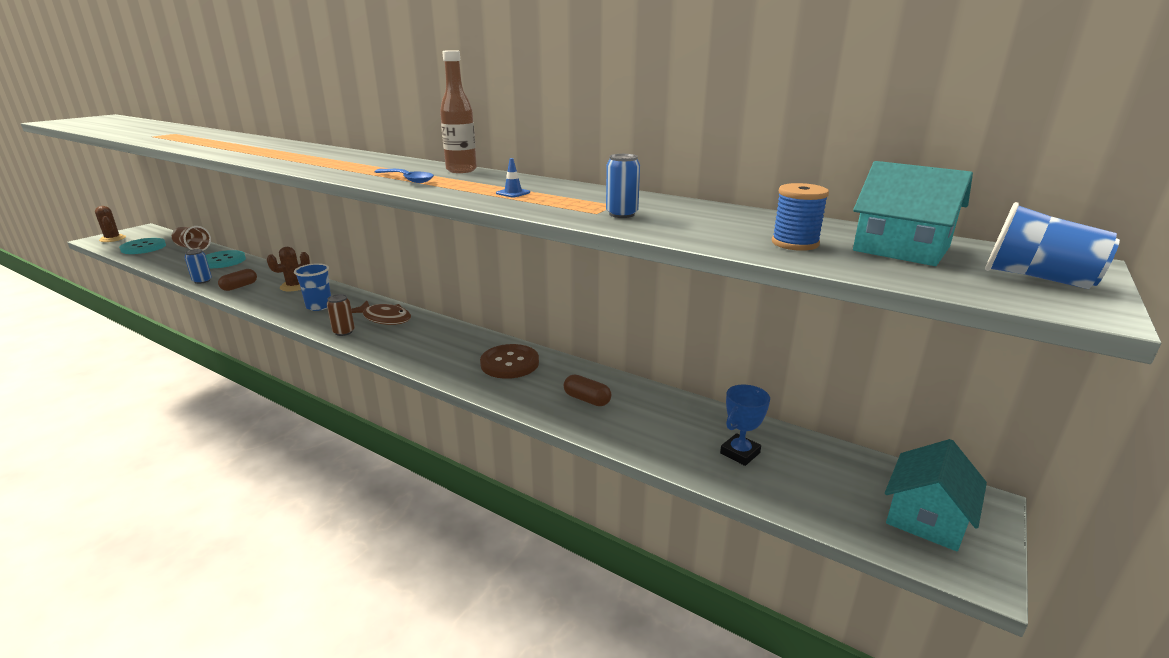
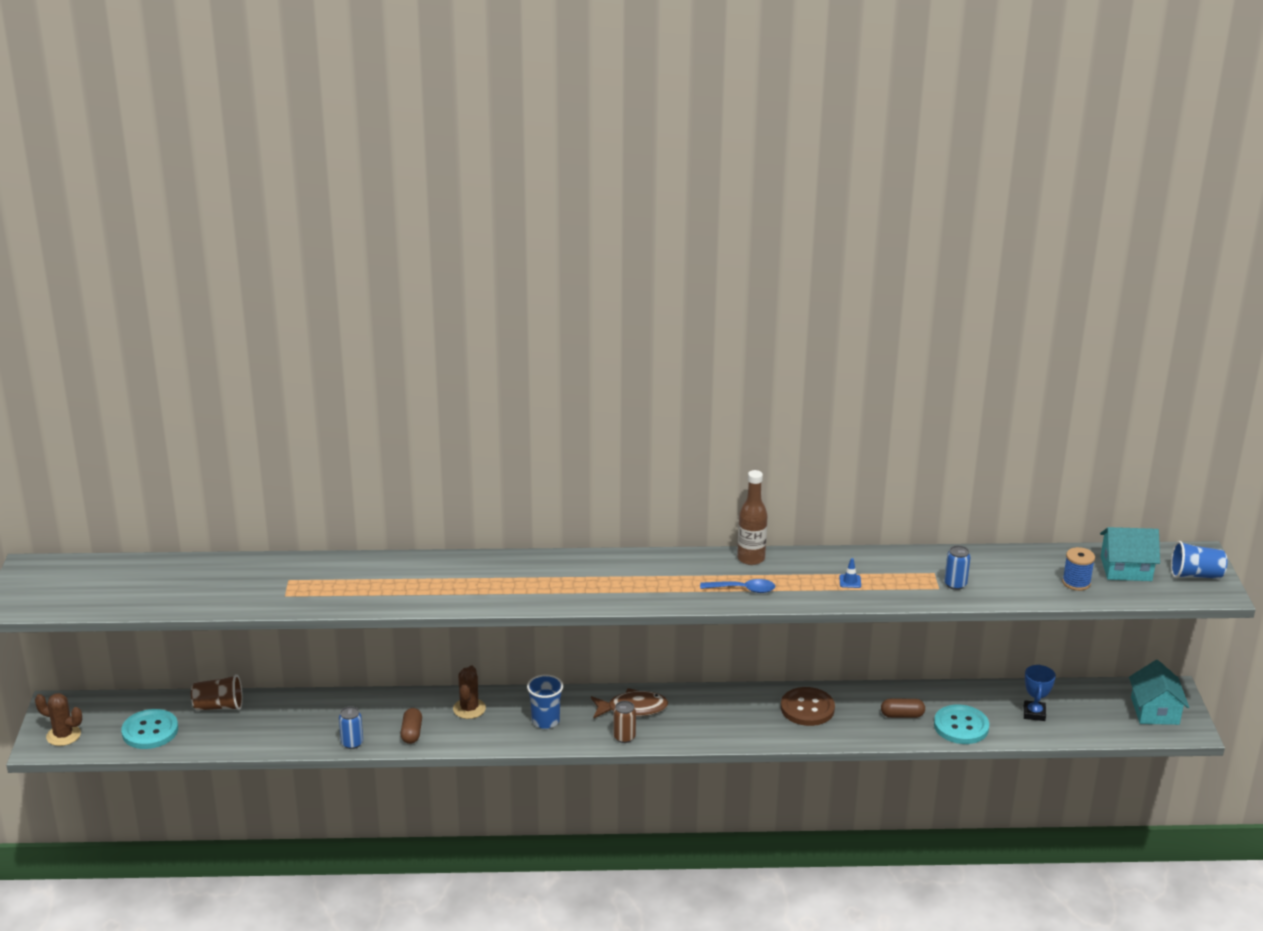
camera: 35 degrees left, 5 degrees up
turquoise button [206,250,246,268] -> turquoise button moved to [934,705,989,744]

